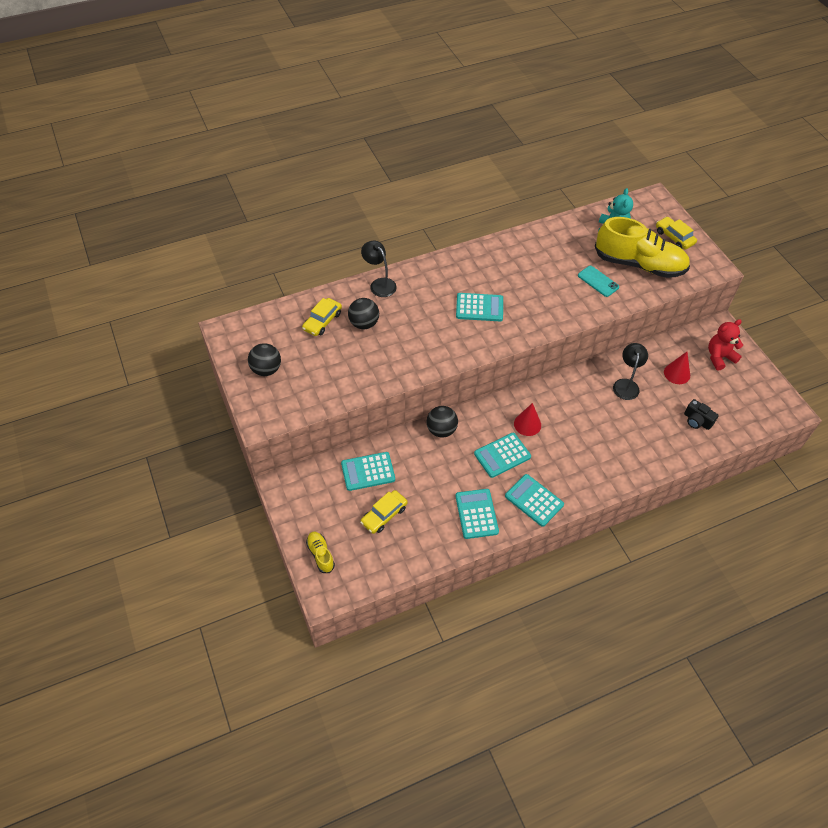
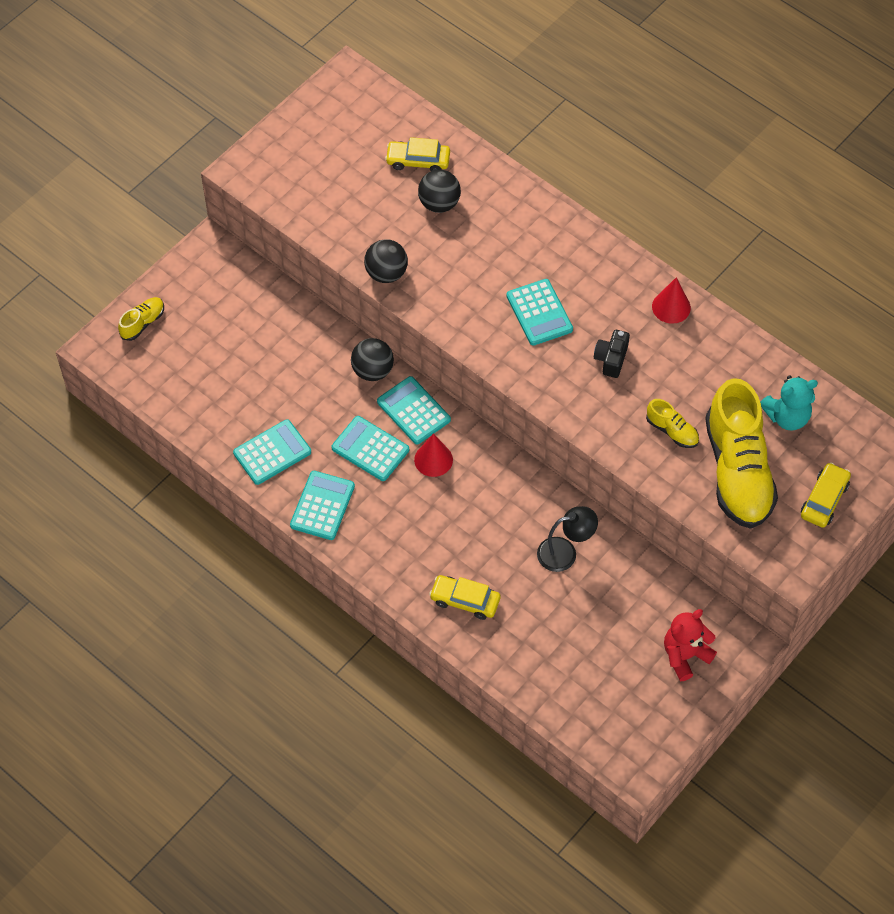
camera: 65 degrees right, 5 degrees up
black ball [248,343,281,376] -> black ball moved to [364,239,408,283]
turquoise calculator [341,452,395,491] -> turquoise calculator moved to [377,376,451,444]
yellow car [360,490,408,534] -> yellow car moved to [429,575,500,620]
black lamp [361,241,397,297] -> none
turquoise phone [578,266,619,297] -> yellow shoe [646,399,699,448]
red cone [664,352,690,384] -> red cone moved to [652,277,691,324]
black camera [684,399,719,430] -> black camera moved to [594,330,630,378]
red teddy bear [708,319,743,371] -> red teddy bear turned 75 degrees counterclockwise [664,609,717,681]

